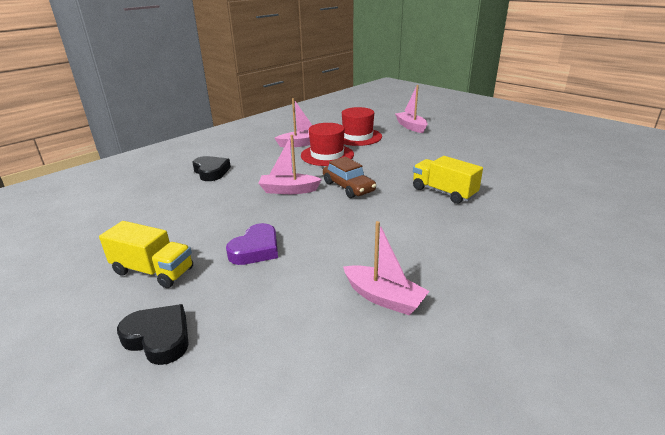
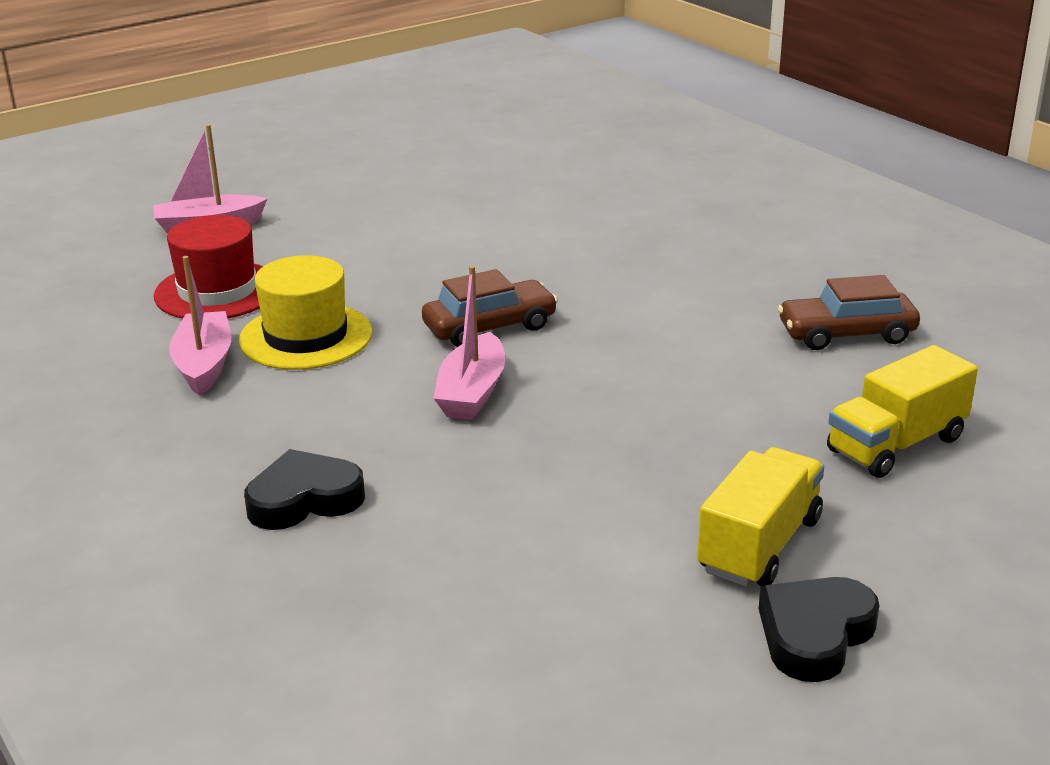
camera: 80 degrees left, 0 degrees up
black heart [117,304,189,365] -> black heart moved to [759,577,879,682]
purple heart [226,223,278,265] -> none
red hat [301,123,354,166] -> yellow hat [239,255,373,370]
pink boat [343,221,430,315] -> brown car [778,275,920,350]
yellow truck [413,156,483,204] -> yellow truck moved to [827,345,978,478]

